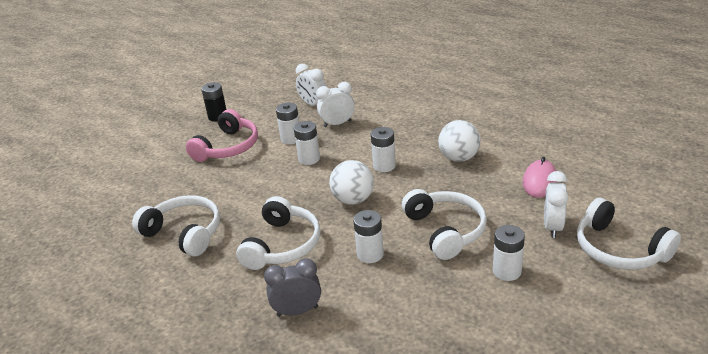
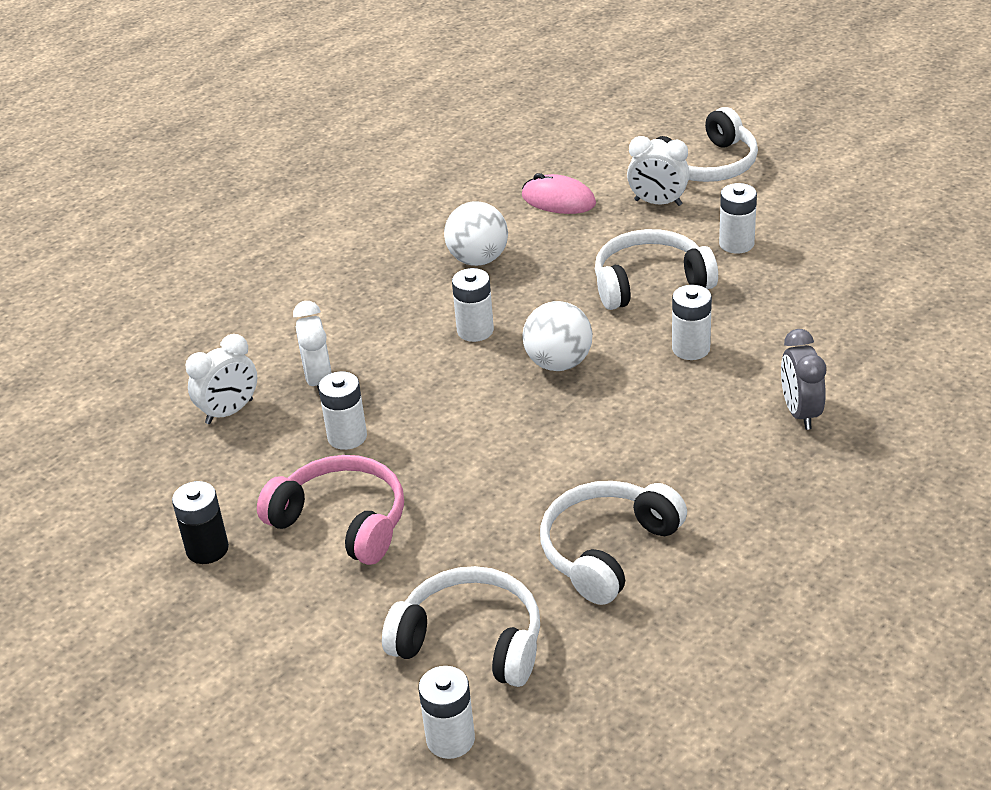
camera: 85 degrees left, 5 degrees up
white headphones [236,196,321,270] -> white headphones moved to [382,566,540,687]
white battery [294,121,320,165] -> white battery moved to [419,666,475,759]

